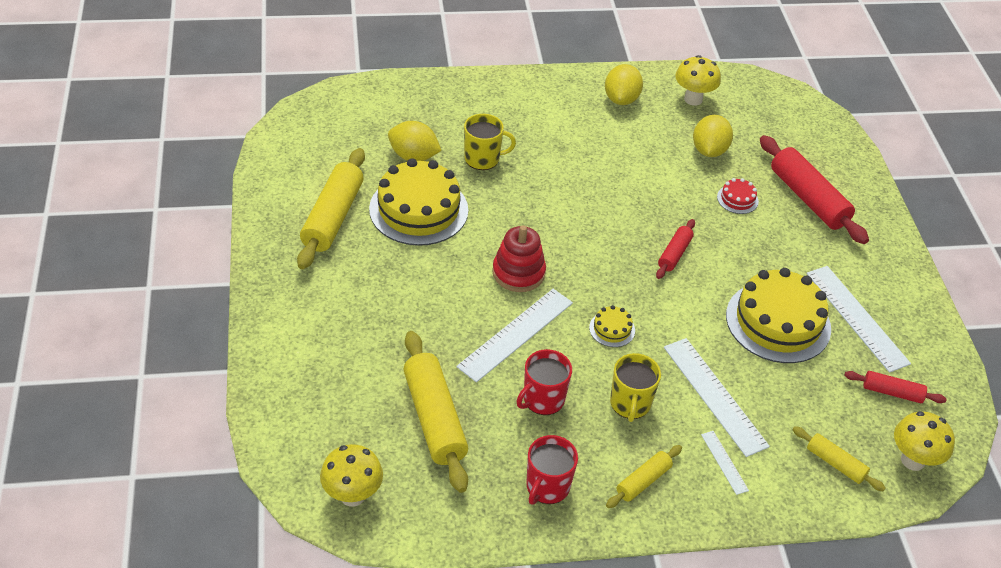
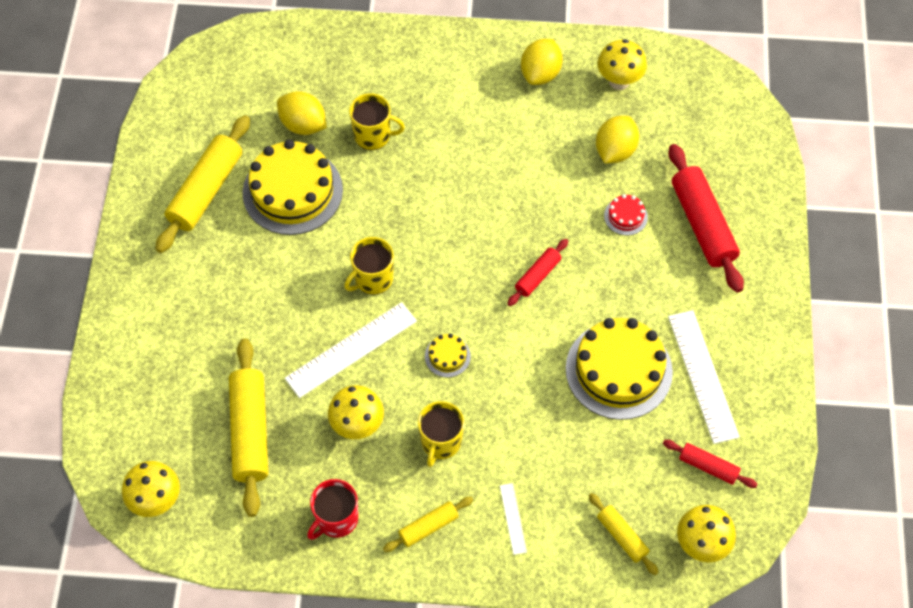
camera: 15 degrees right, 15 degrees up
red stacking toy [492,225,546,292] -> yellow mug [344,237,394,295]
red mug [516,349,572,415] -> yellow mushroom [328,385,384,439]
white ruler [664,338,770,457] -> none

